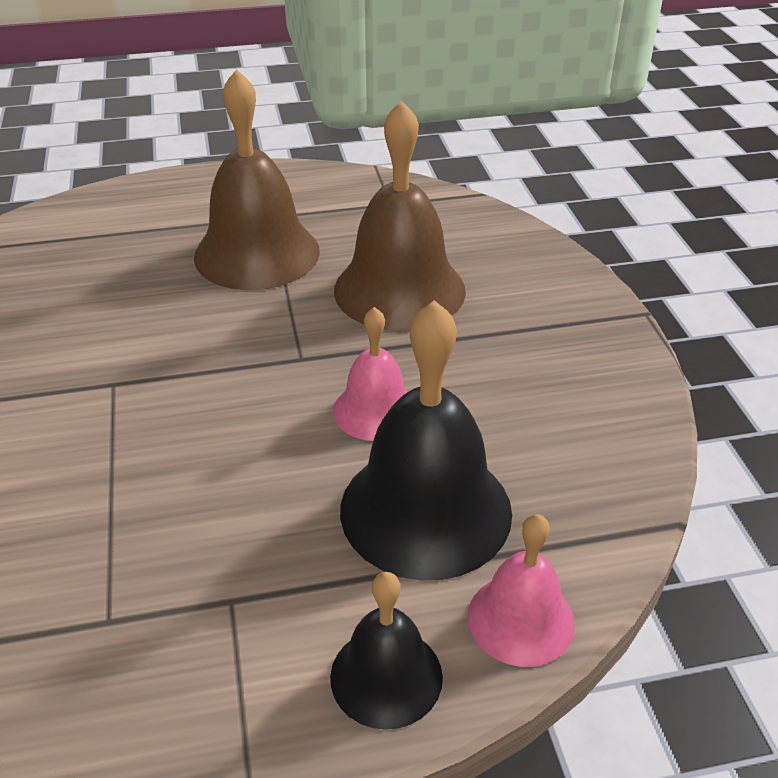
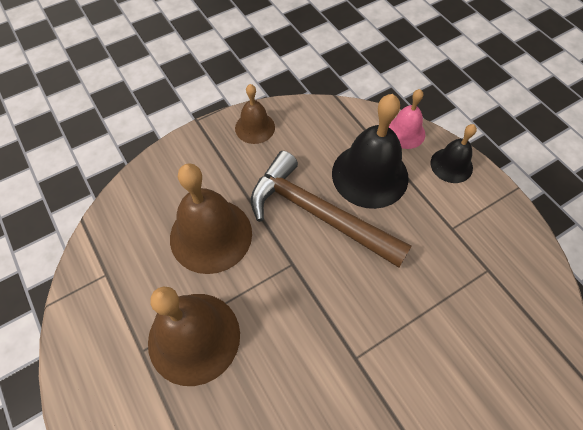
camera: 110 degrees left, 20 degrees up
pink bell [333,307,407,441] -> brown hammer [251,151,412,268]
none -> brown bell [235,84,275,144]

